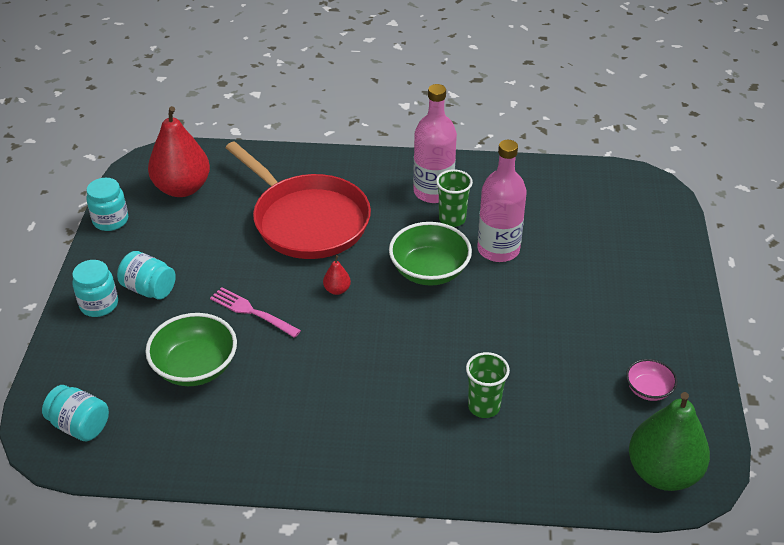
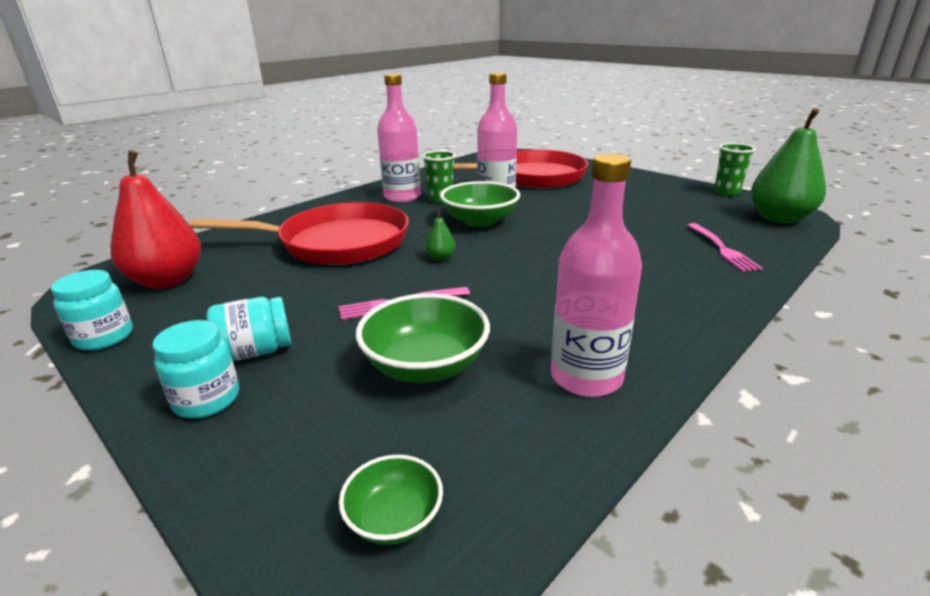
camera: 50 degrees left, 15 degrees down
turquoise jar [42,385,109,441] -> green bowl [339,455,443,545]
red pear [323,255,351,295] -> green pear [425,210,456,261]
green cup [466,352,510,418] -> green cup moved to [714,143,756,196]
pink bowl [626,359,677,401] -> none
none -> red pan [453,150,589,188]
none -> pink bottle [551,154,642,397]
none -> pink fork [687,223,763,272]

